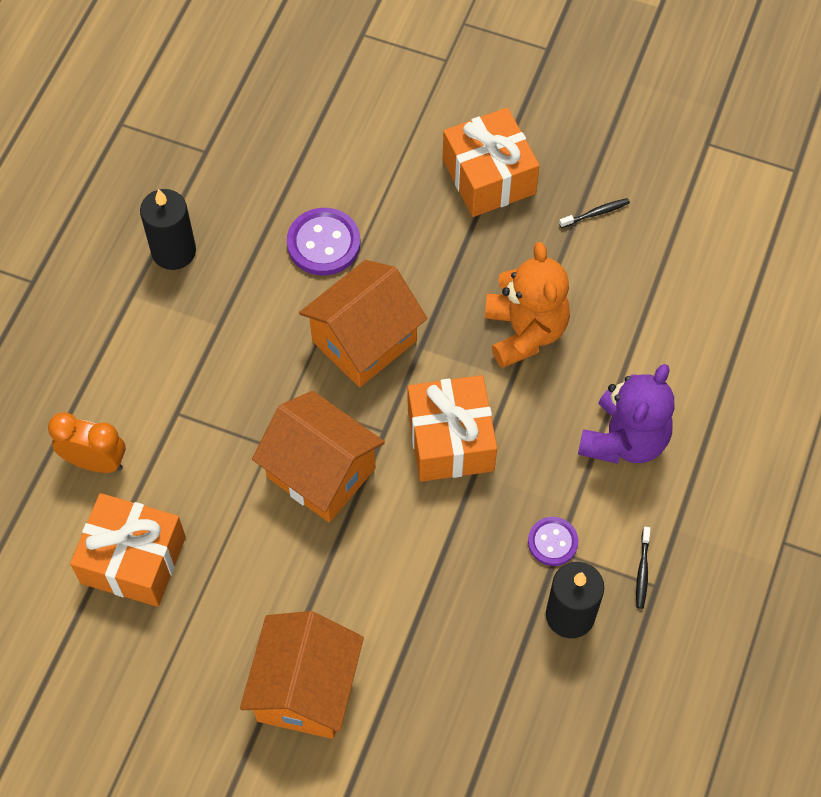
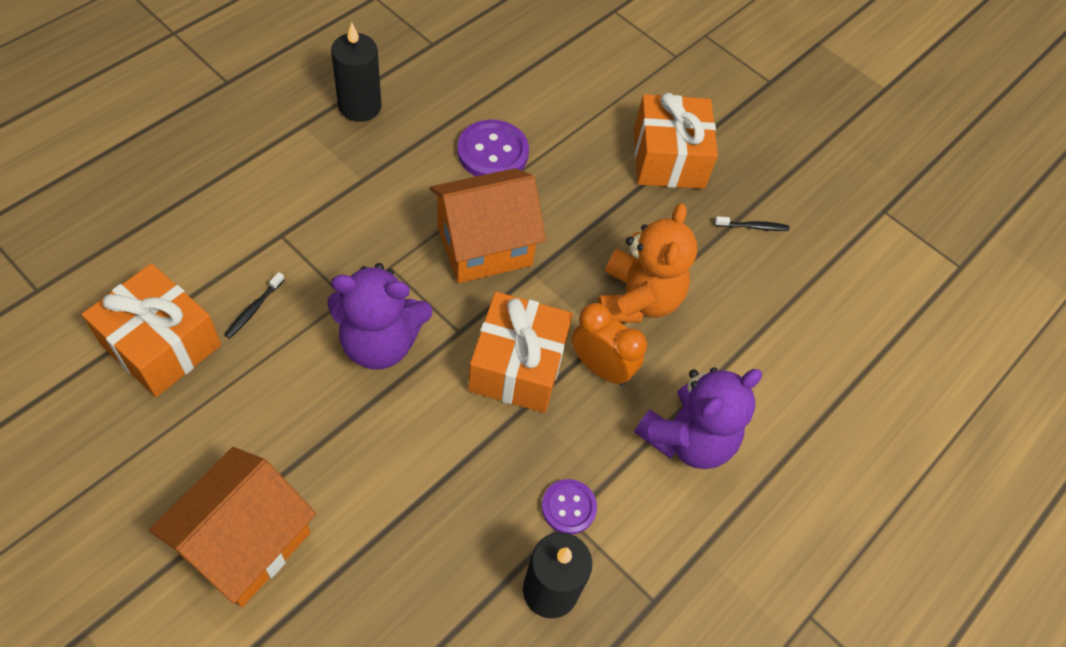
camera: 15 degrees right, 5 degrees down
orange clock [48,412,126,473] -> orange clock moved to [572,303,647,386]
orange house [252,391,385,522] -> purple teddy bear [327,263,432,370]
black toothbrush [636,527,651,609] -> black toothbrush moved to [224,272,285,339]

